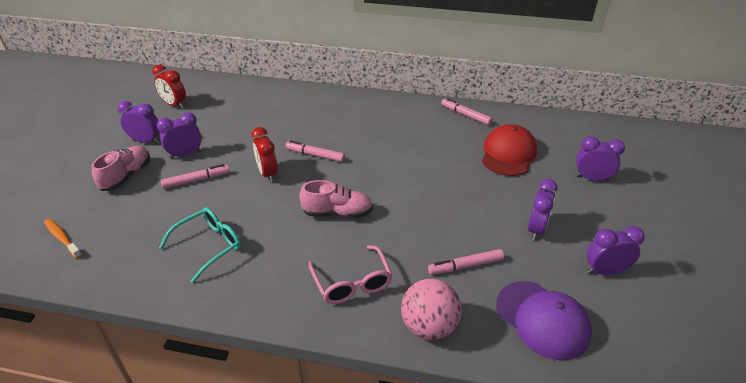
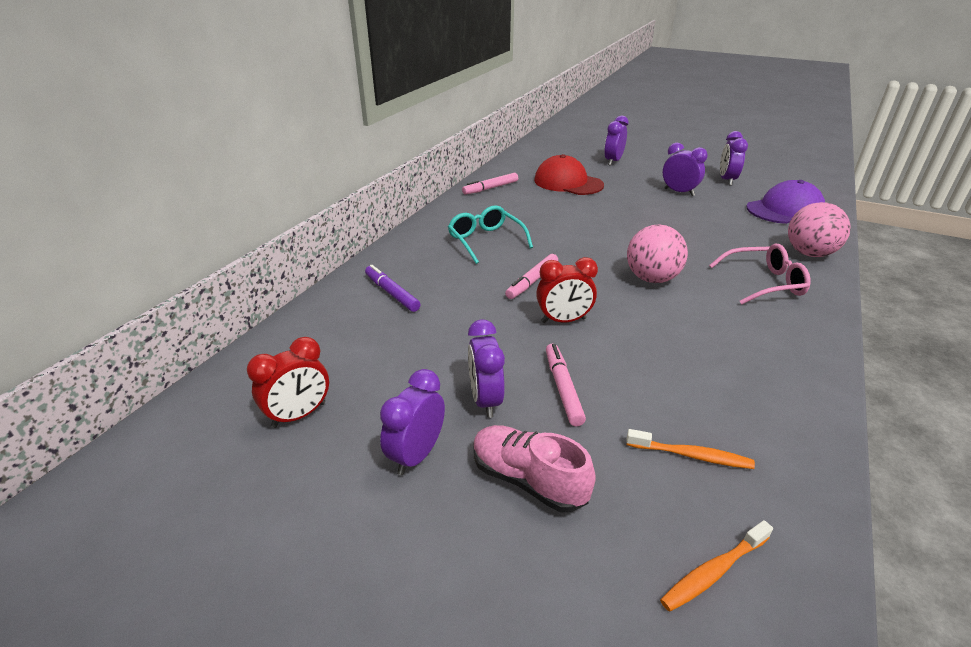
camera: 75 degrees left, 5 degrees down
turquoise glasses [159,207,241,283] -> turquoise glasses moved to [448,205,533,264]
pink shoe [299,180,373,218] -> pink ball [627,224,688,283]
pink marker [428,249,504,275] -> none
none -> purple marker [365,265,421,312]
none -> orange toothbrush [626,429,755,469]

